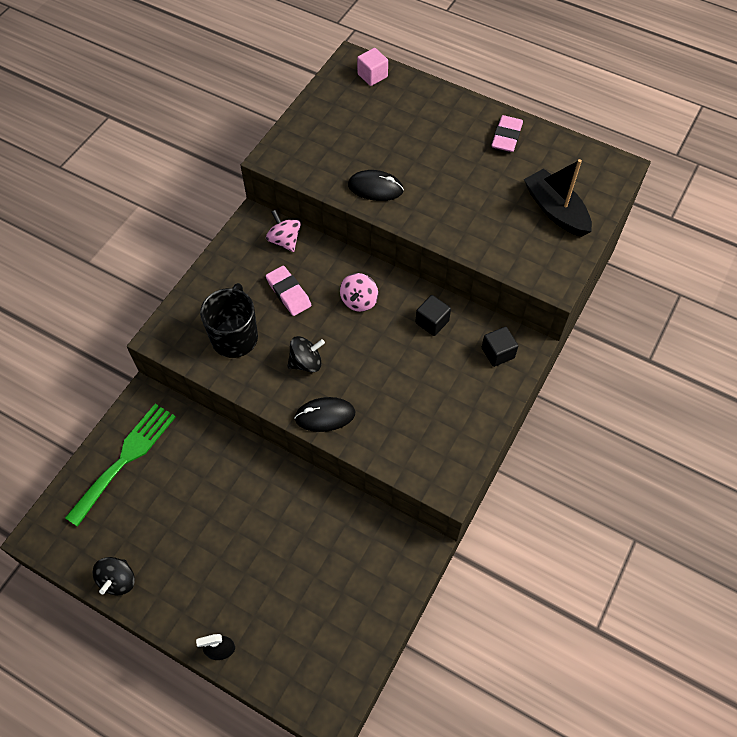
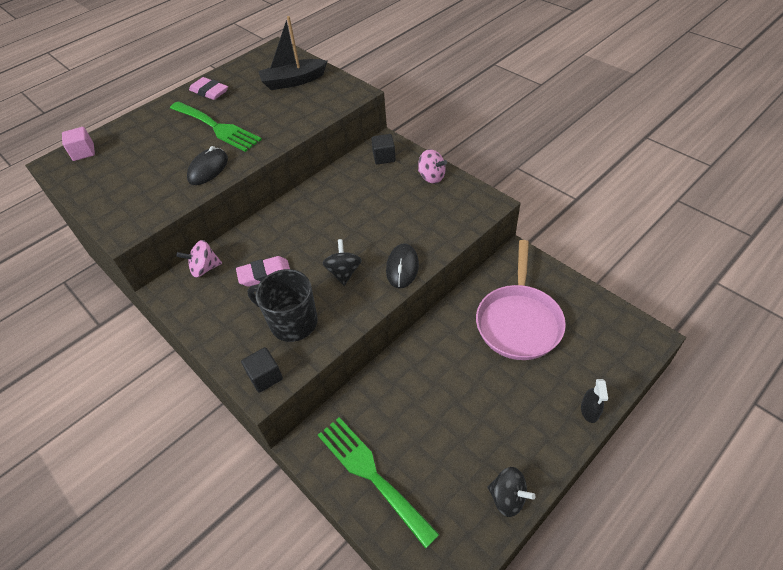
camera: 70 degrees left, 10 degrees down
pink spinning top [340,273,378,312] -> pink spinning top moved to [418,149,447,184]
black cube [415,295,451,336] -> black cube moved to [241,347,283,393]
none -> green fork [170,101,262,152]
none -> pink pan [476,240,566,360]

